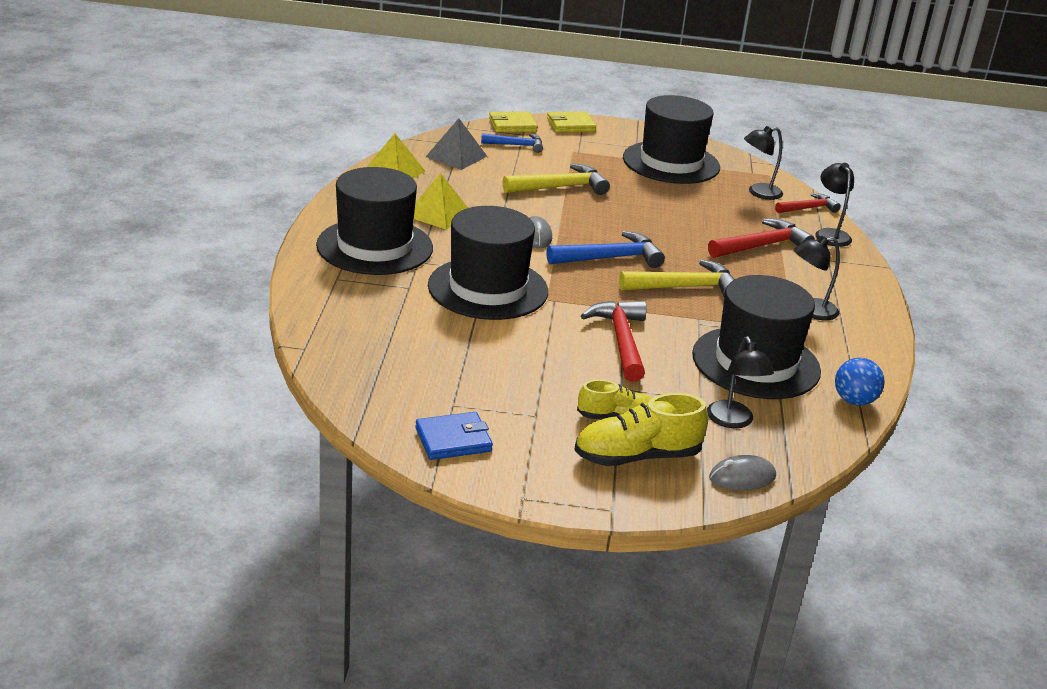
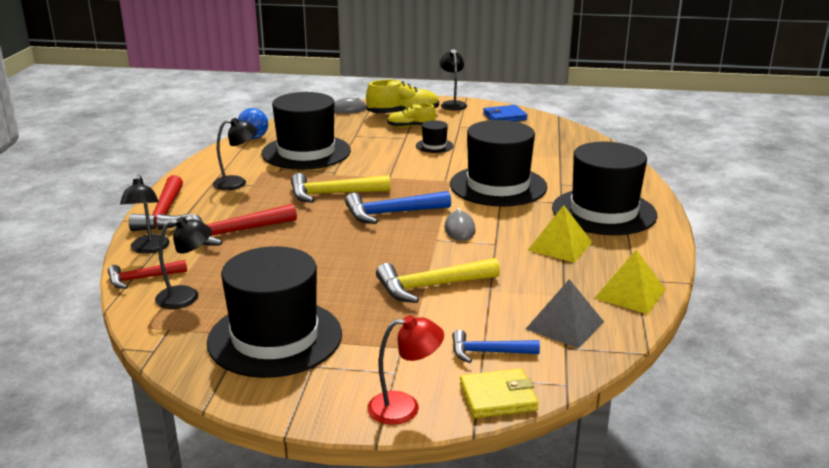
camera: 175 degrees left, 5 degrees down
yellow wallet [547,111,596,132] -> red lamp [367,315,444,425]
red hammer [581,301,646,382] -> red hammer moved to [129,175,190,231]
black lamp [707,336,774,428] -> black lamp moved to [440,49,467,111]
none -> black hat [416,120,453,153]

